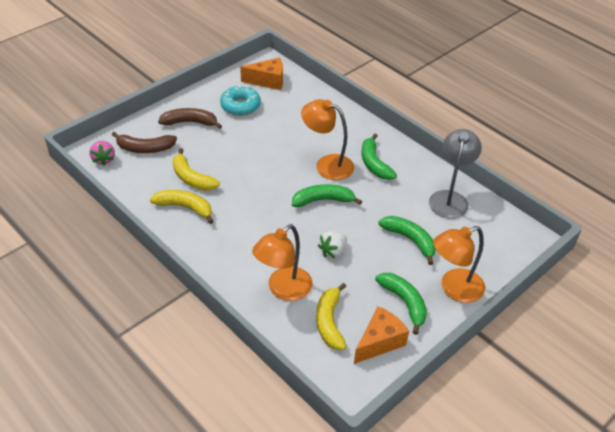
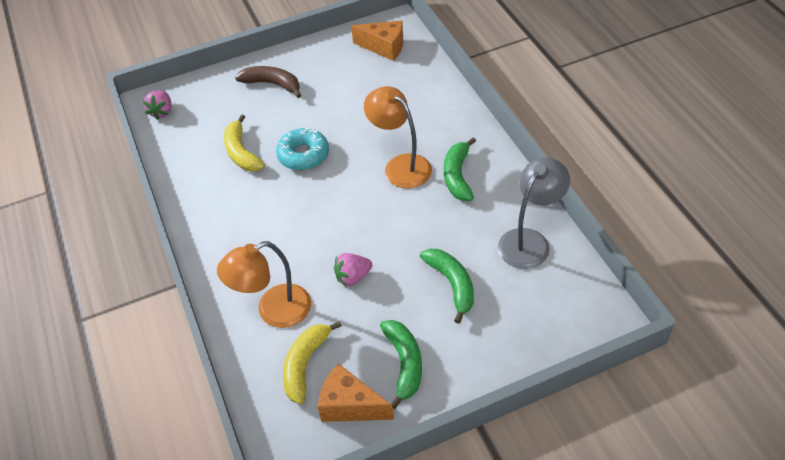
camera: 25 degrees right, 5 degrees up
brown banana [112,132,177,153] -> none
yellow banana [150,190,214,224] -> none
turquoise donut [220,85,261,116] -> turquoise donut moved to [276,128,329,170]
green banana [292,184,362,207] -> none
white strawberry [318,231,347,258] -> pink strawberry [334,253,372,287]
orange cheese [354,306,409,364] -> orange cheese turned 135 degrees counterclockwise [318,363,394,422]
orange lamp [433,226,485,303] -> none

